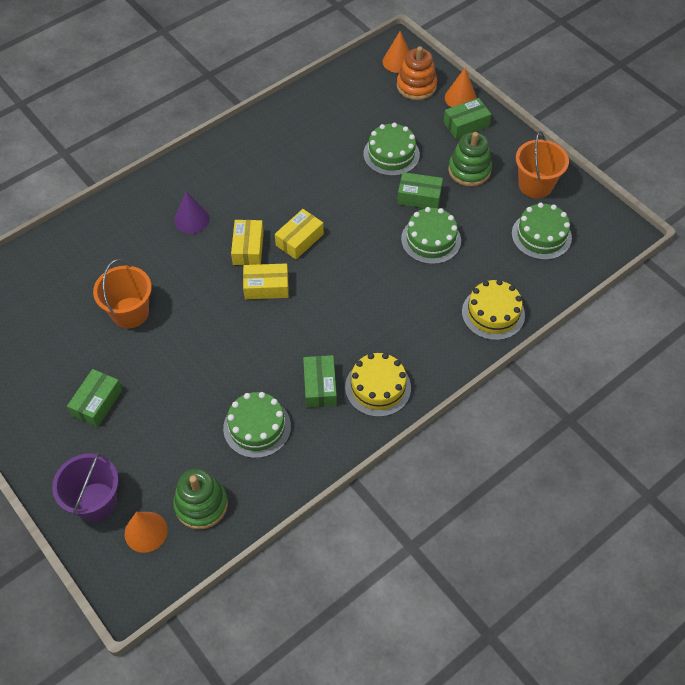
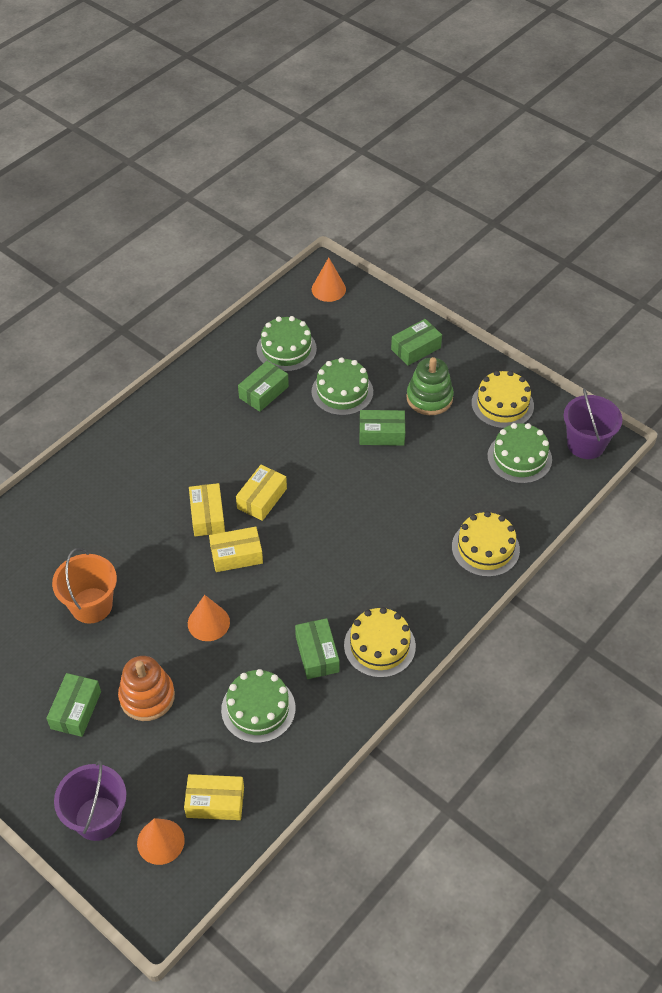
camera: 10 degrees left, 5 degrees down
green stacking toy [173,469,228,529] -> yellow box [184,774,244,820]
purple cone [174,191,210,234] -> none
orange stacking toy [397,46,437,100] -> orange stacking toy moved to [118,656,175,721]
green cake [401,207,461,264] -> green cake moved to [256,316,317,372]
orange cone [445,68,477,107] -> orange cone moved to [188,595,230,641]
orange bucket [516,131,569,198] -> yellow cake [472,371,534,429]
none -> green box [238,361,289,412]
none -> purple bucket [564,388,622,459]

